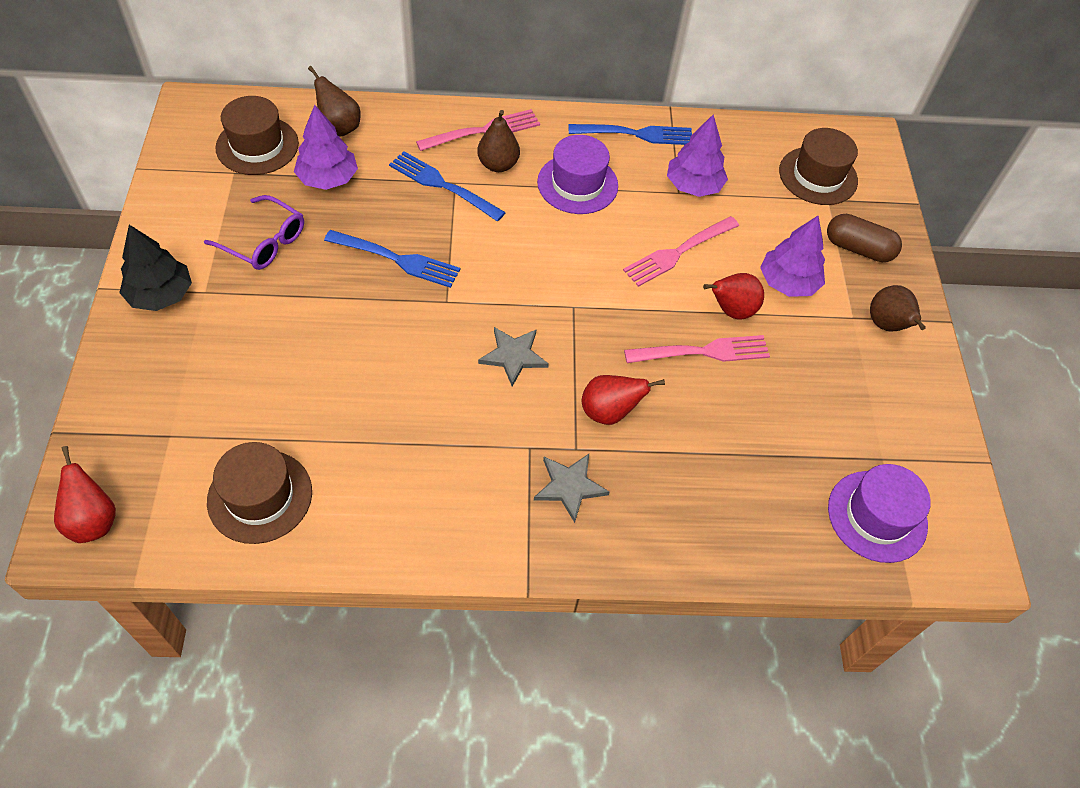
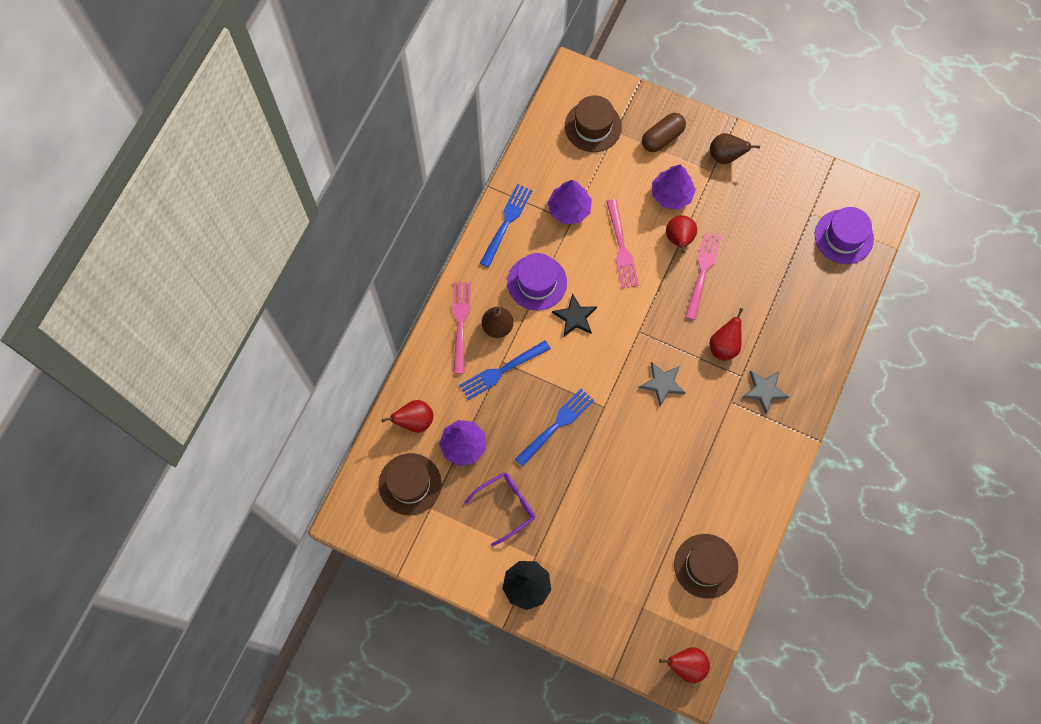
camera: 60 degrees left, 15 degrees up
brown pear [308,66,360,137] -> red pear [382,400,433,433]
none -> black star [552,293,597,336]

